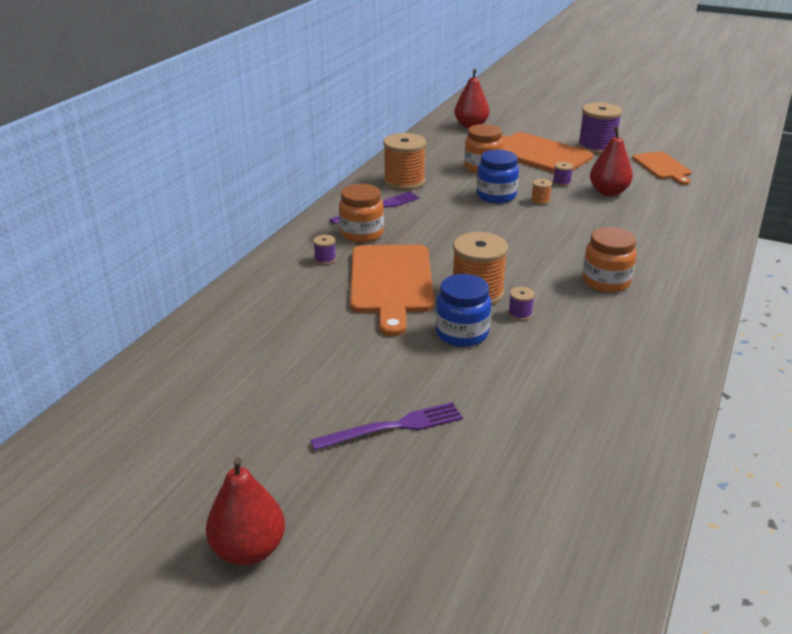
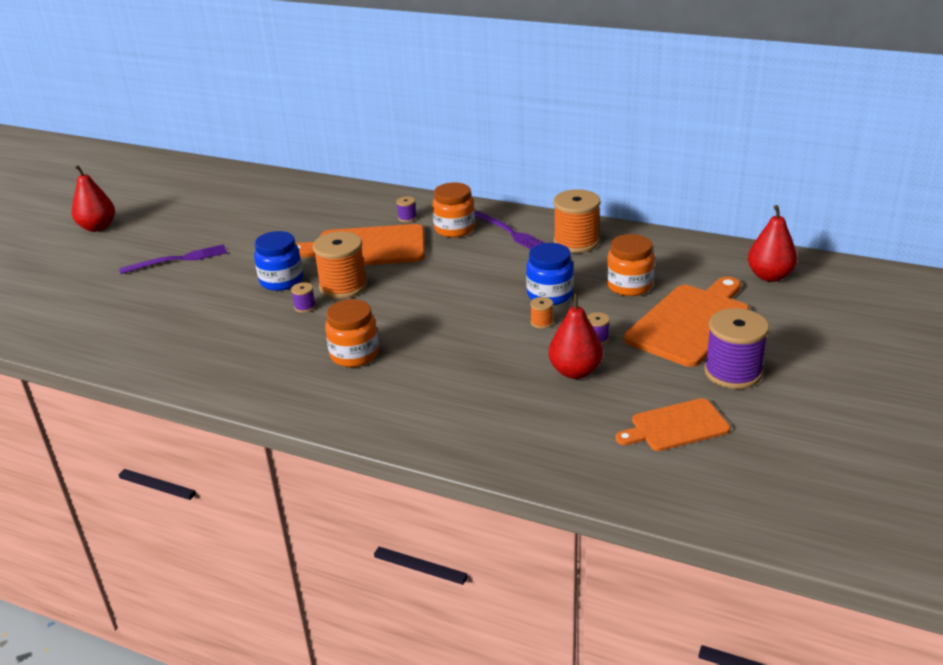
camera: 90 degrees right, 0 degrees up
purple fork [310,402,463,451] -> purple fork turned 90 degrees counterclockwise [119,244,227,274]

